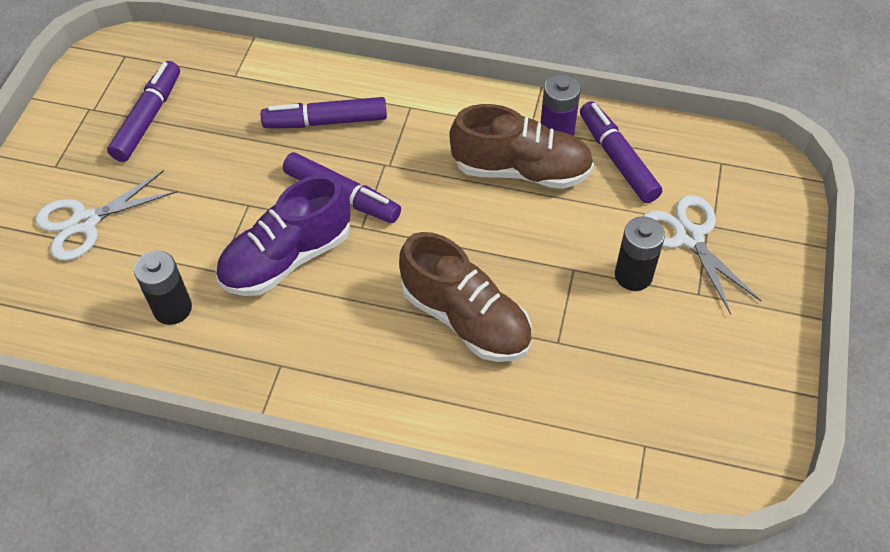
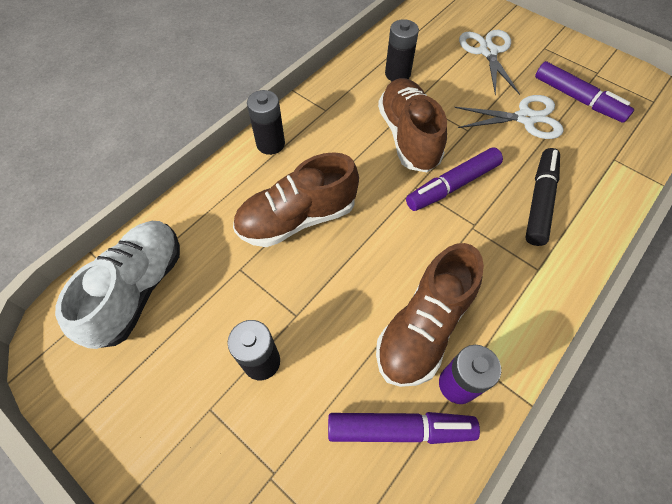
camera: 115 degrees right, 5 degrees up
purple shoe [216,174,350,296] -> brown shoe [378,78,447,172]
purple marker [261,97,387,128] -> black marker [525,148,560,246]
white scissors [643,195,762,314] -> white scissors moved to [454,95,564,139]
none -> white shoe [55,221,180,349]
none -> black battery [247,90,285,155]

